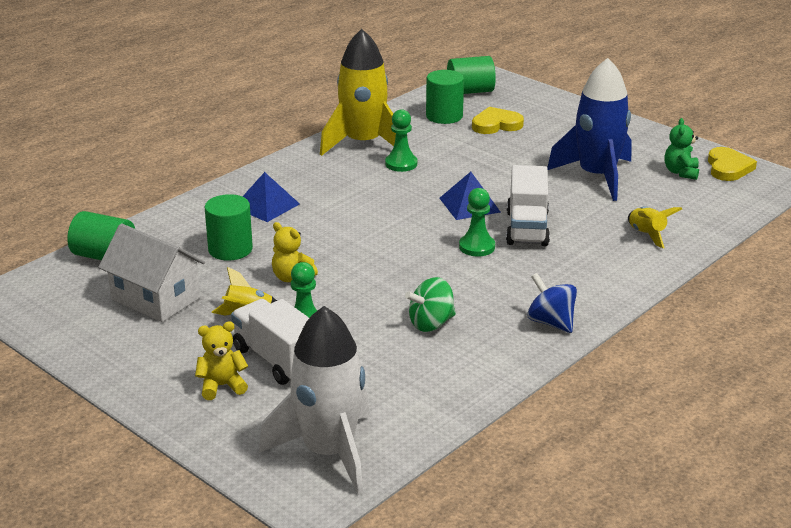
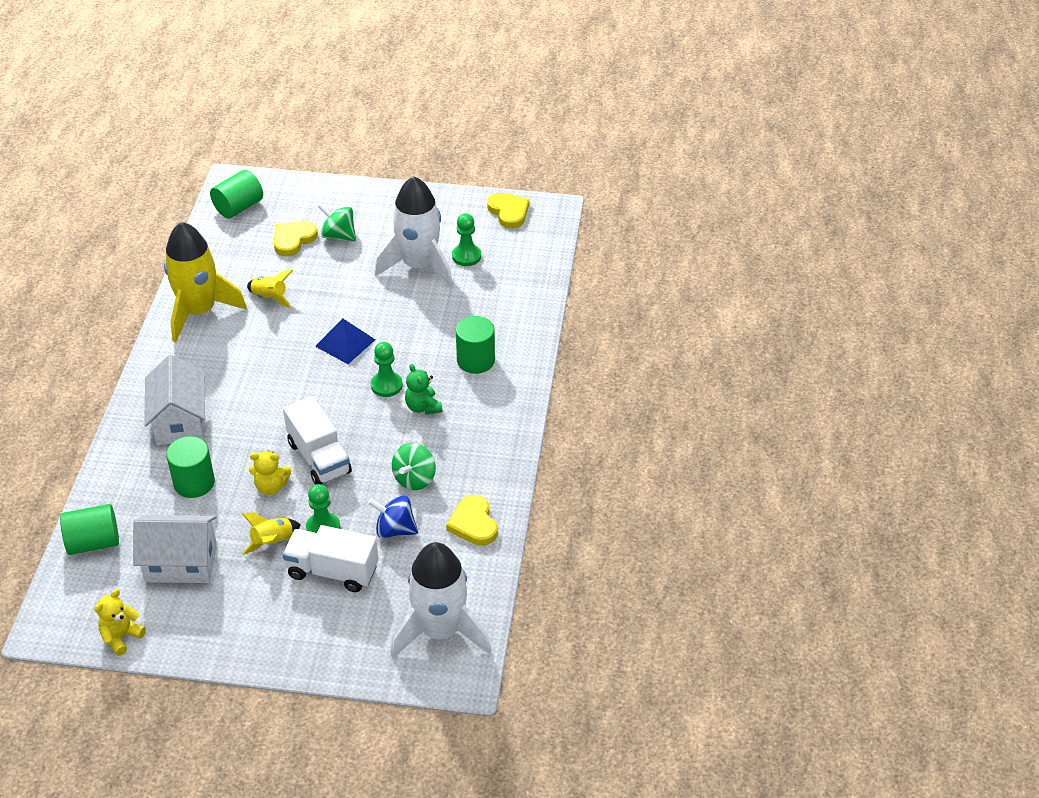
camera: 35 degrees left, 15 degrees up
yellow teddy bear [195,321,248,400] -> yellow teddy bear moved to [94,589,146,656]
blue pyramid [242,172,300,222] -> white house [144,355,205,445]
green pawn [385,109,417,172] -> green pawn moved to [452,213,481,266]
green cylinder [426,70,464,124] -> green cylinder moved to [456,316,495,374]
white truck [506,165,550,246] -> white truck moved to [283,396,352,485]
blue spinning top [527,273,577,333] -> blue spinning top moved to [368,495,418,538]
blue rocket [547,58,632,201] -> white rocket [374,176,453,288]
yellow rocket [628,207,682,248] -> yellow rocket moved to [247,270,293,308]
green teddy bear [664,118,699,180] -> green teddy bear moved to [405,364,442,414]
none -> green spinning top [318,203,356,241]
none -> yellow heart [446,495,498,546]

